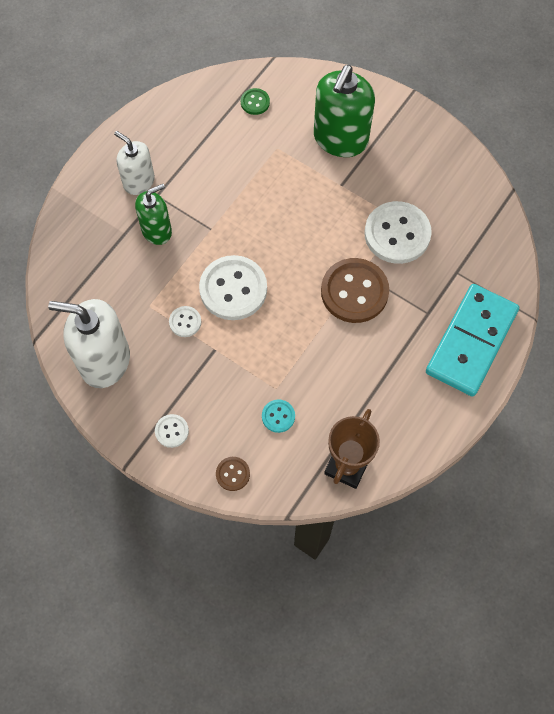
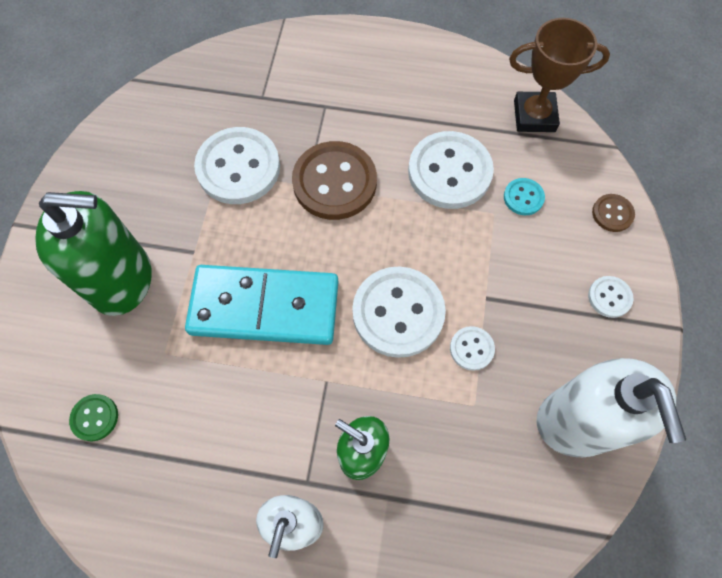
camera: 115 degrees left, 0 degrees up
turquoise domino [426,284,519,397] -> turquoise domino moved to [185,265,338,345]
none -> white button [408,131,494,209]

